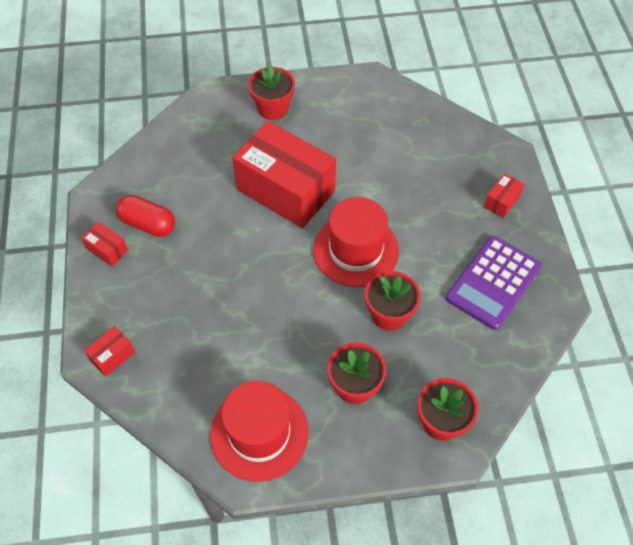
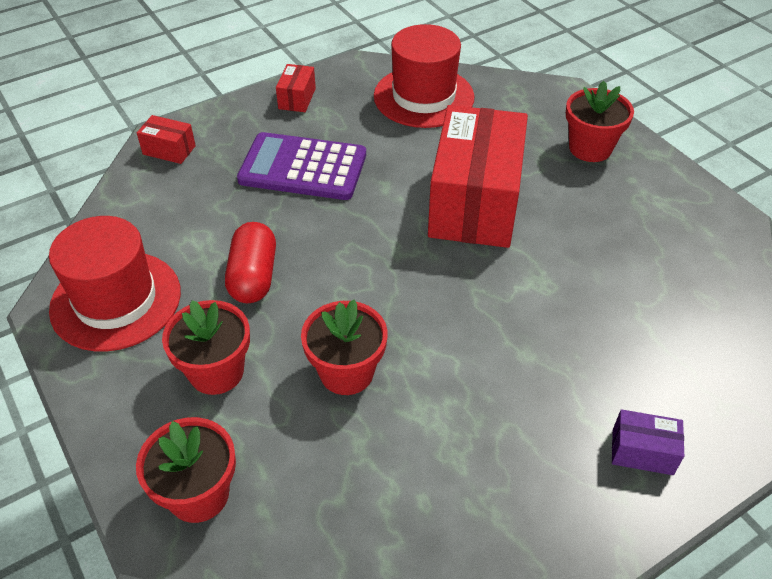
camera: 65 degrees right, 10 degrees down
red capsule [116,195,175,237] -> red capsule moved to [225,222,276,303]
red hat [313,197,399,287] -> red hat moved to [374,24,474,128]
purple calculator [446,236,542,330] -> purple calculator moved to [237,132,366,200]
red box [484,173,525,218] -> purple box [612,409,684,475]

